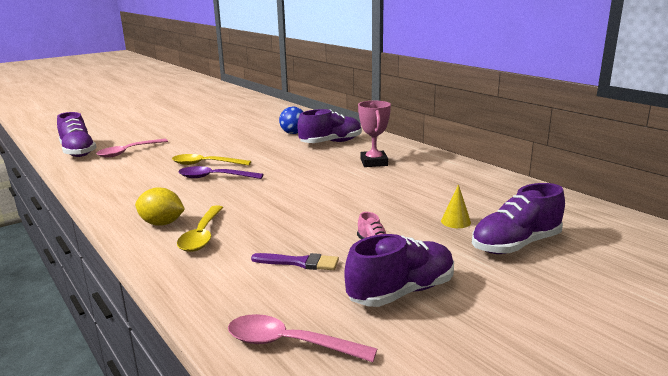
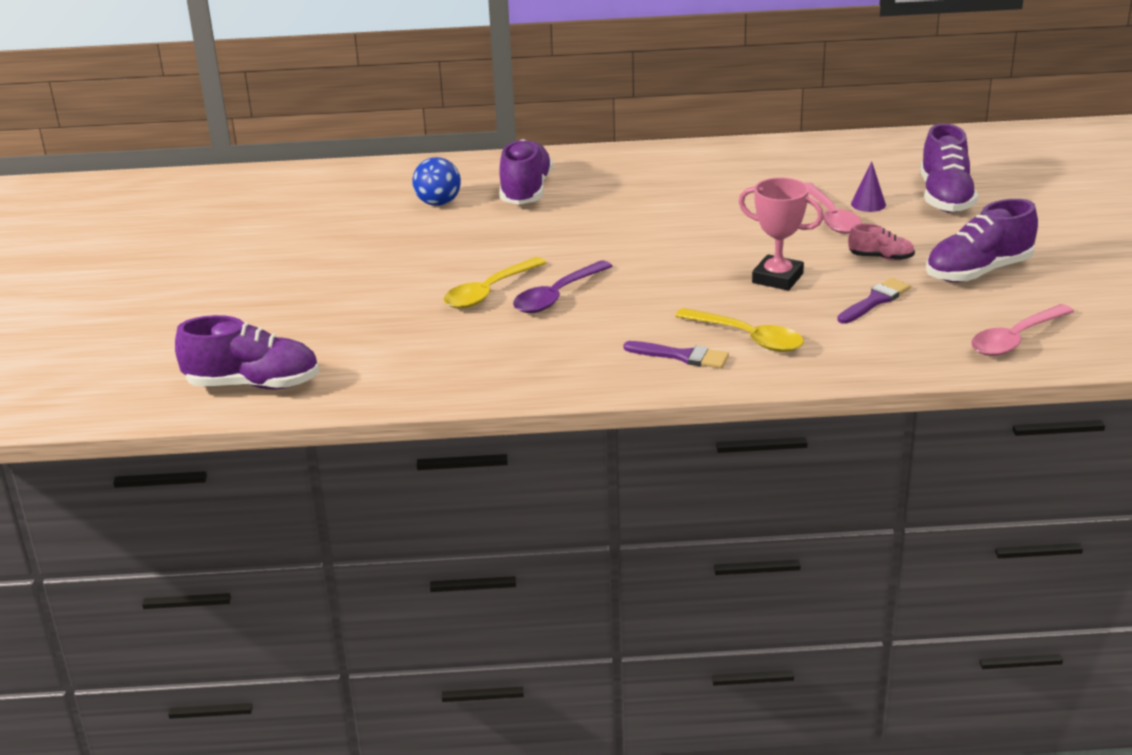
camera: 55 degrees left, 10 degrees up
pink spoon [96,139,168,158] -> pink spoon moved to [805,183,862,234]
yellow lemon [135,187,185,226] -> purple brush [624,341,729,369]
purple shoe [344,234,454,307] -> purple shoe turned 120 degrees counterclockwise [926,199,1038,282]
pink trophy [358,101,391,167] -> pink trophy moved to [739,177,824,291]
yellow cone [441,184,471,228] -> purple cone [851,161,886,212]

